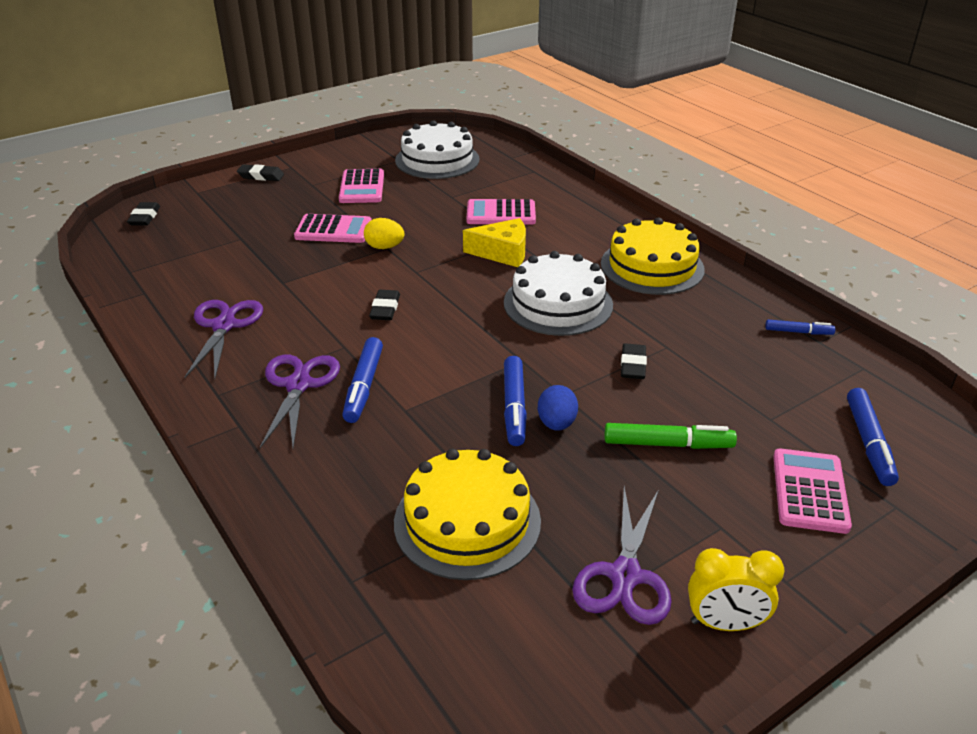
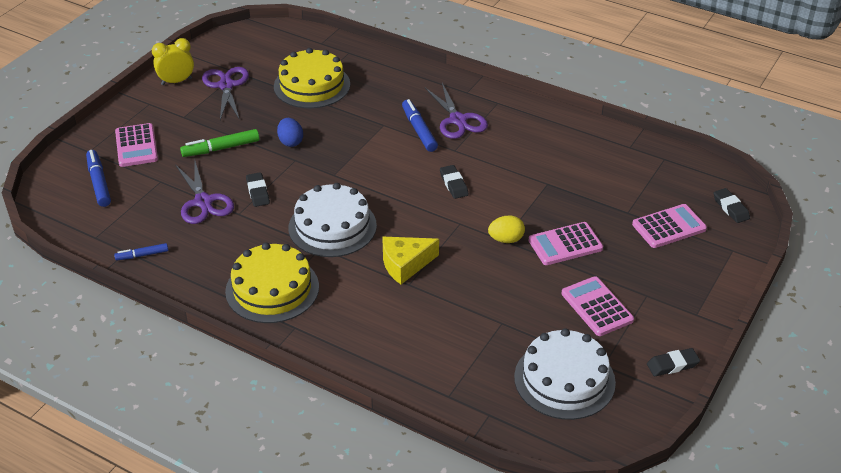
camera: 155 degrees right, 5 degrees up
purple scissors [185,300,263,379] -> purple scissors moved to [175,158,234,224]
black eraser [237,164,284,181] -> black eraser moved to [647,348,700,376]
pink calculator [467,199,536,225] -> pink calculator moved to [632,204,707,248]
blue marker [504,356,527,446] -> none

